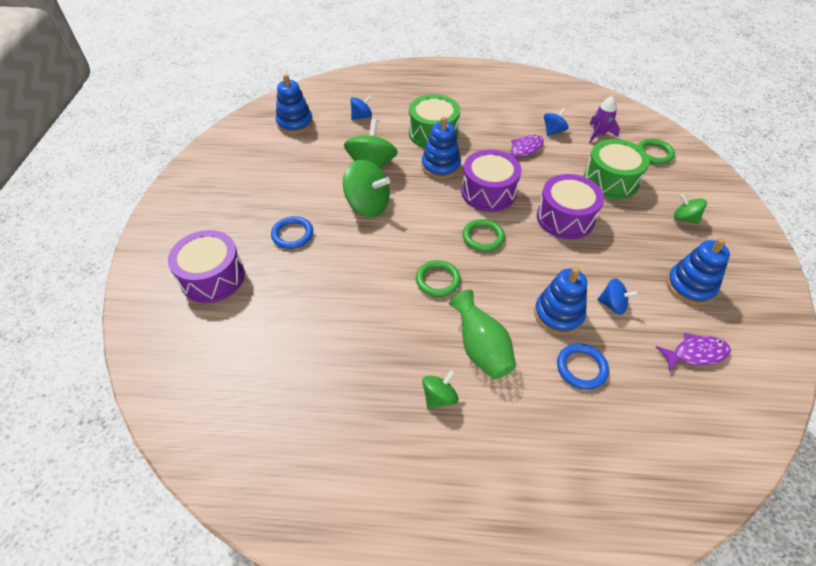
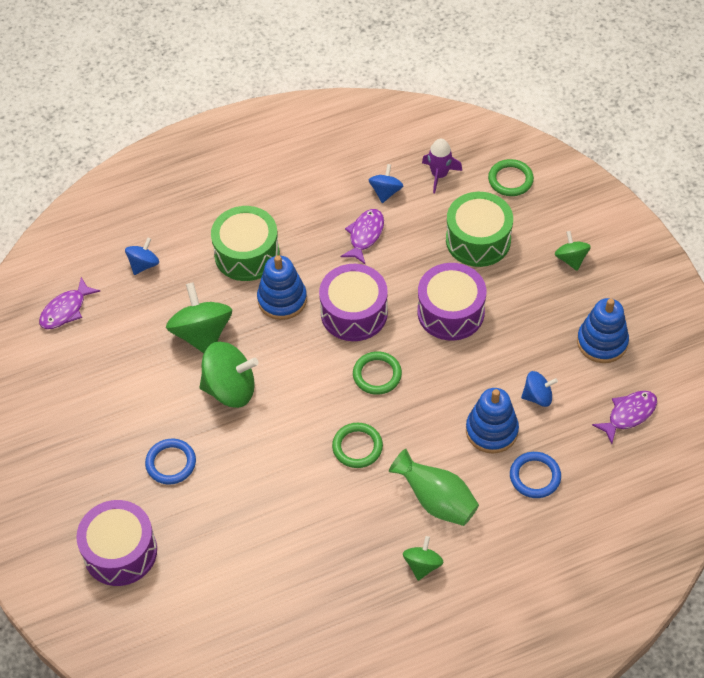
camera: 25 degrees left, 5 degrees up
blue stacking toy [276,74,313,134] -> purple fish [39,277,100,329]
green spinning top [674,194,707,224] -> green spinning top turned 60 degrees clockwise [555,231,591,271]

